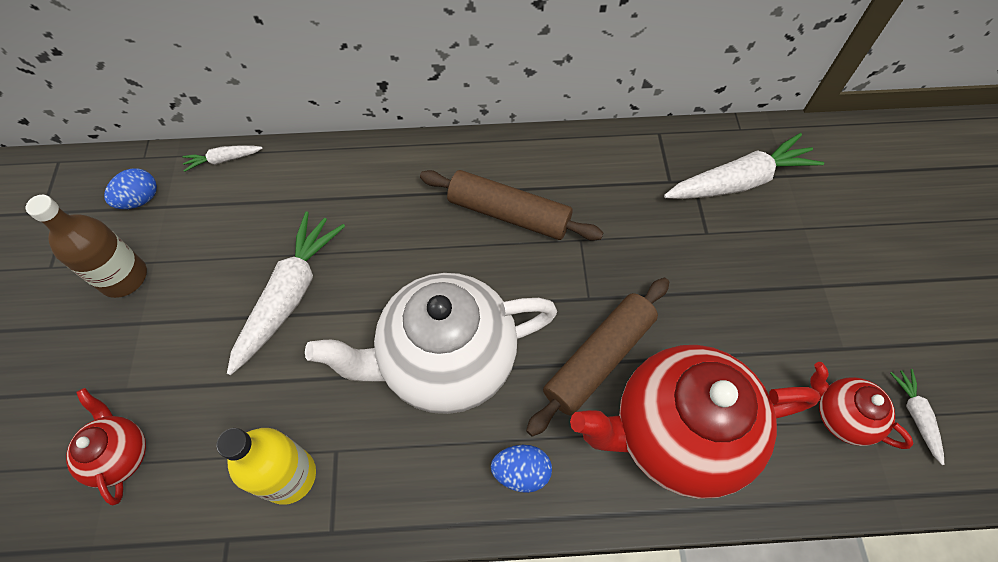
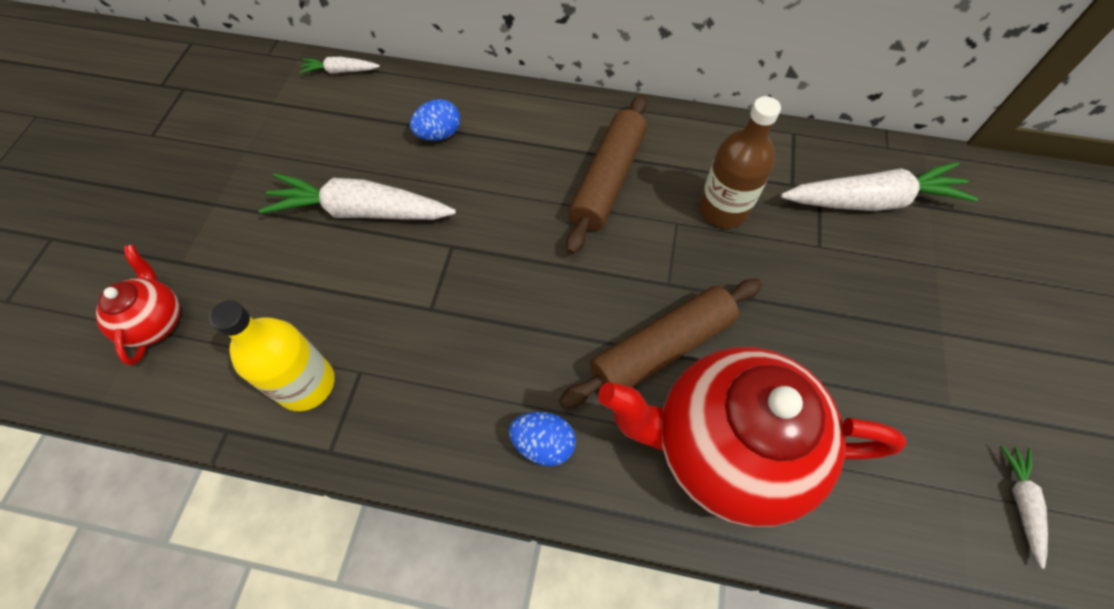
camera: 15 degrees right, 0 degrees up
brown bottle [26,195,147,298] -> brown bottle moved to [699,96,781,228]
blue egg [104,168,157,209] -> blue egg moved to [410,99,460,141]
white carrot [227,212,345,375] -> white carrot turned 120 degrees counterclockwise [259,173,456,220]
white teapot [305,273,557,414] -> none
brown rolling pin [420,170,603,241] -> brown rolling pin turned 75 degrees clockwise [566,94,647,254]
red teapot [810,362,914,449] -> none

